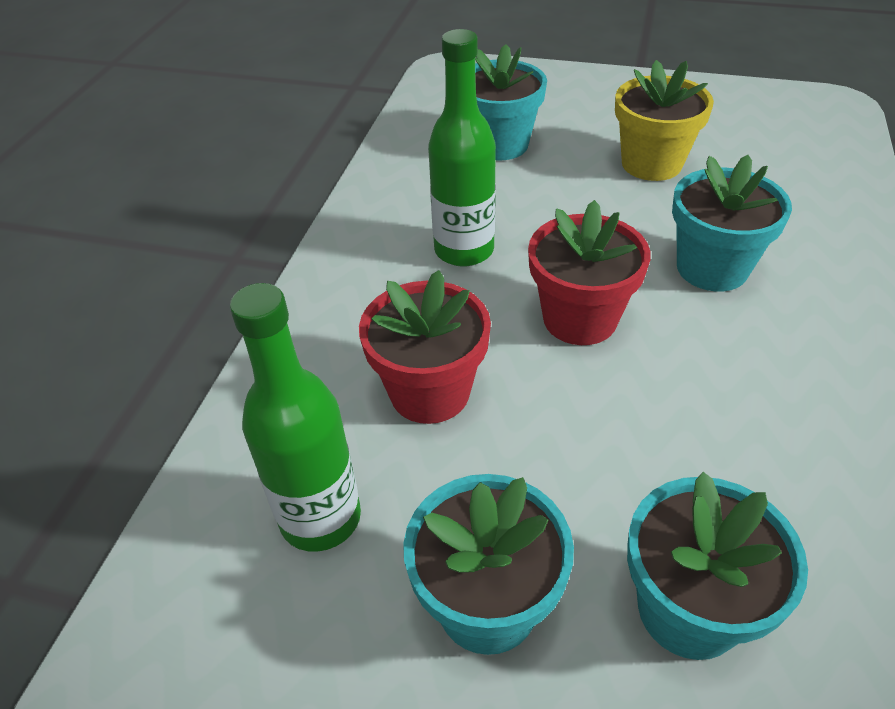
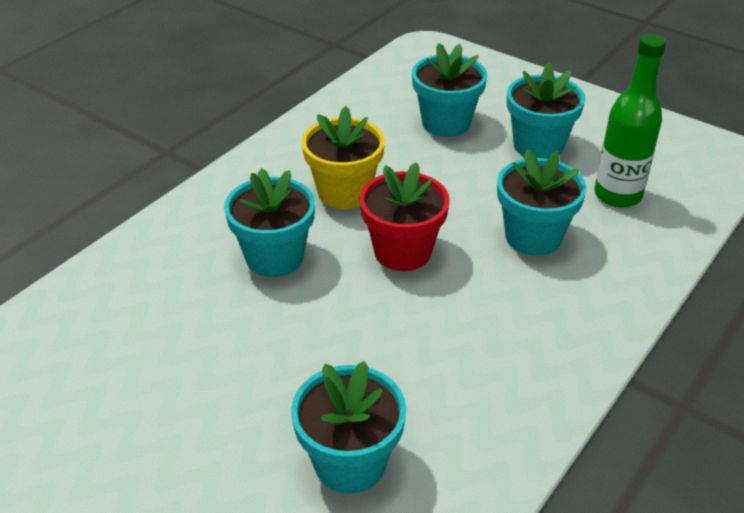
camera: 160 degrees left, 5 degrees down
red flower pot [359,270,491,424] -> turquoise flower pot [497,149,587,256]
green bottle [428,29,496,267] -> none
yellow flower pot [615,60,714,181] -> yellow flower pot moved to [301,106,385,209]

